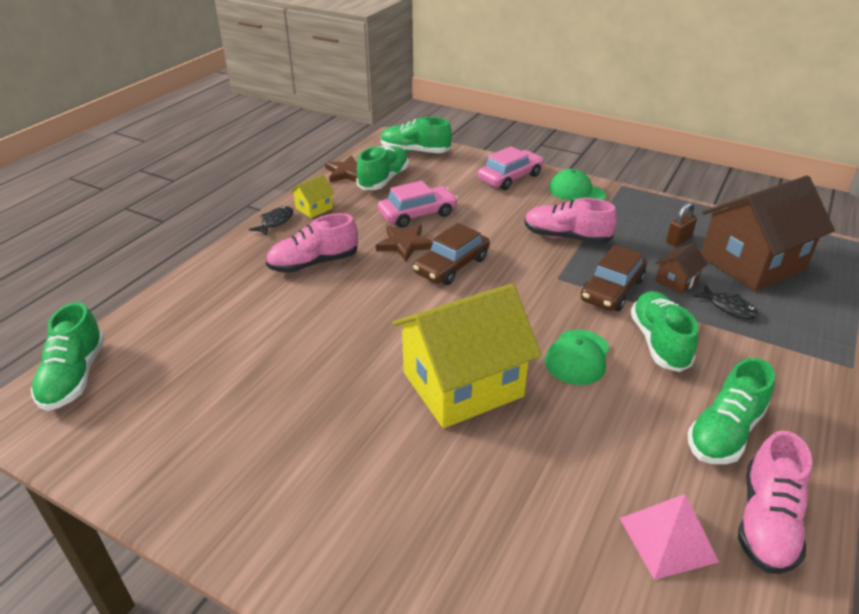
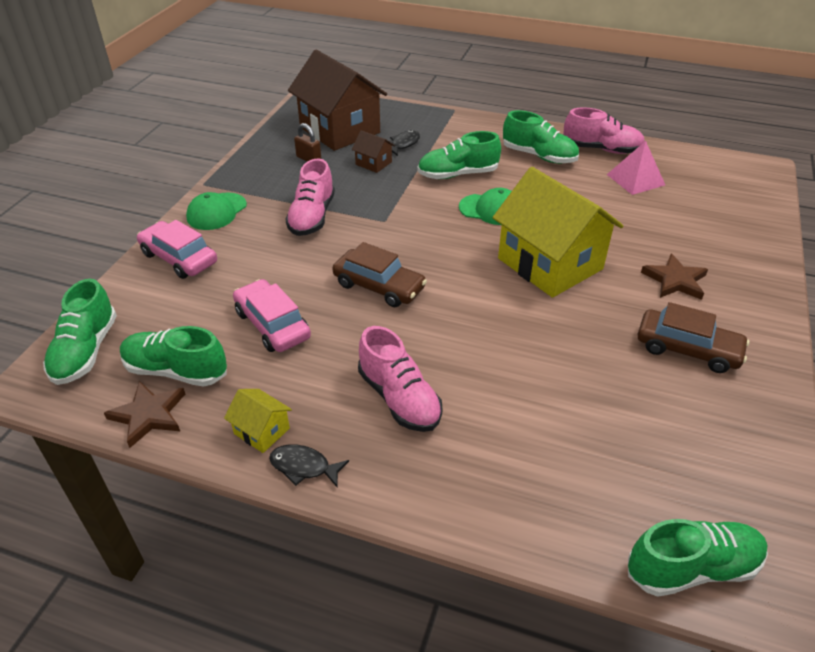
camera: 100 degrees left, 5 degrees up
brown star [376,225,433,262] -> brown star moved to [641,253,708,300]
brown car [581,245,647,311] -> brown car moved to [638,302,749,373]

